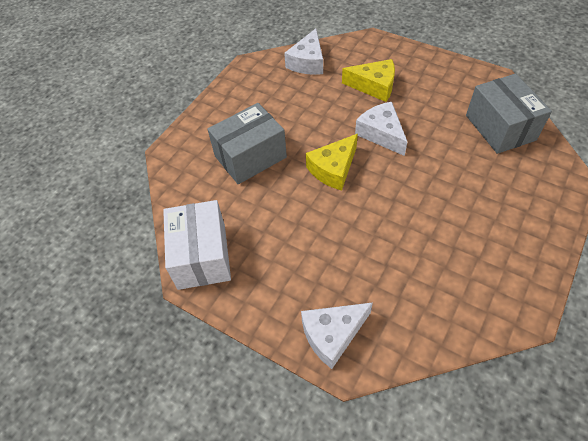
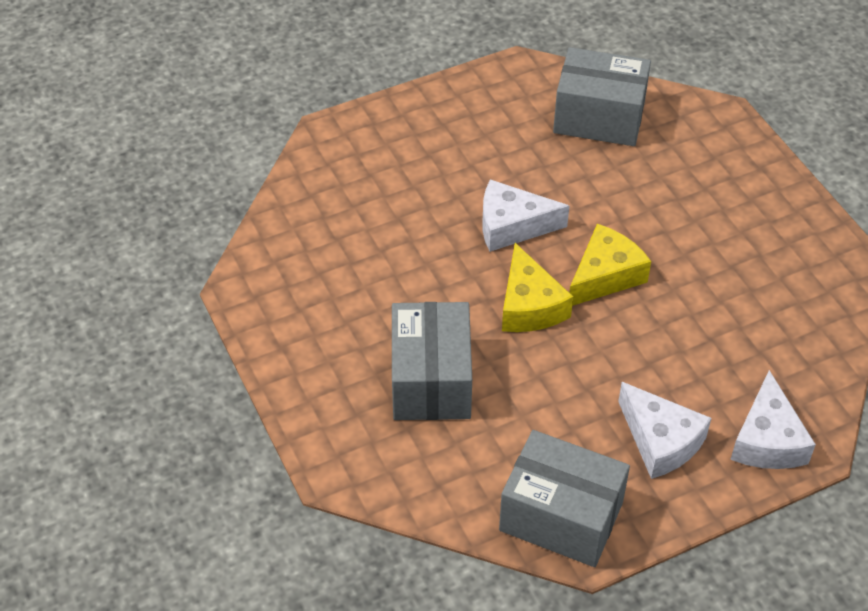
camera: 60 degrees left, 5 degrees down
white box [163,200,231,290] -> grey box [499,430,630,567]
white cheese [284,28,323,75] -> white cheese moved to [618,382,711,479]
yellow cheese [342,59,395,102] -> yellow cheese moved to [569,224,651,306]

